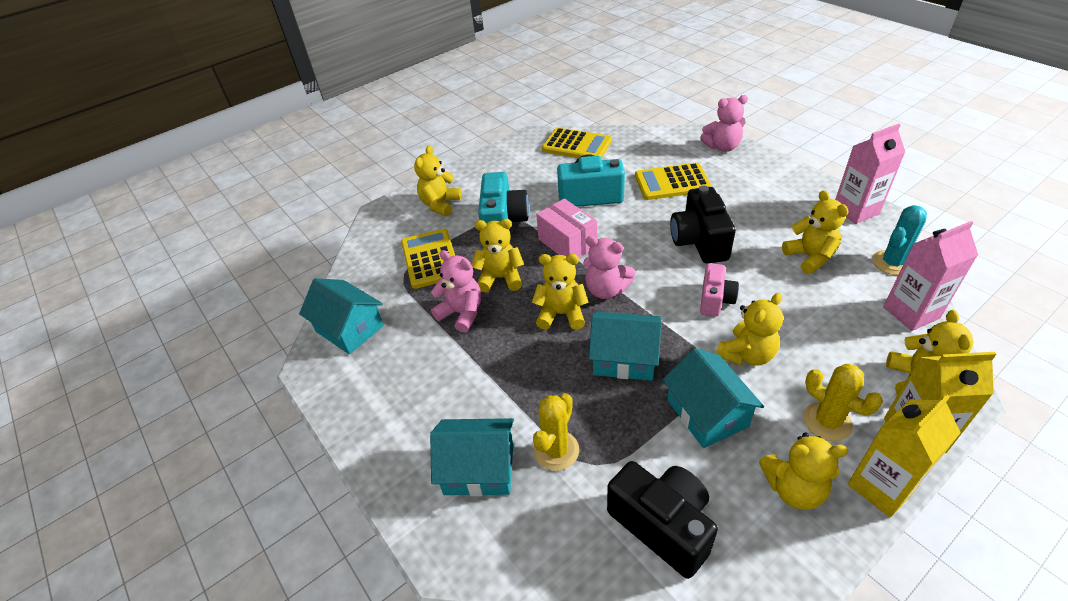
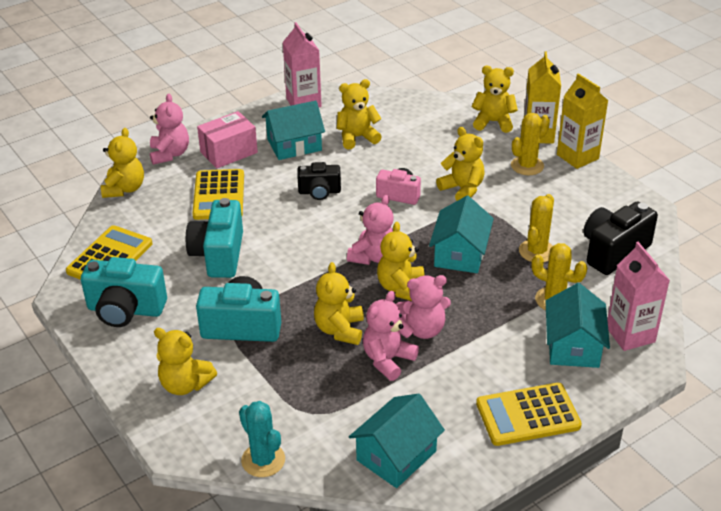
camera: 90 degrees left, 5 degrees down
yellow calculator [401,229,455,289] -> yellow calculator moved to [476,383,582,446]
pink box [536,199,597,258] -> pink box moved to [197,111,258,168]
turquoise house [662,348,764,448] -> turquoise house moved to [262,101,325,160]
black camera [670,186,736,264] -> black camera [297,162,341,200], size x0.62
yellow teddy bear [759,432,848,510] -> yellow teddy bear moved to [101,128,144,198]
turquoise cactus [872,205,927,275] -> turquoise cactus moved to [239,401,285,477]
pink carton [883,221,978,331] -> pink carton moved to [607,242,670,351]
none -> turquoise camera [81,257,167,327]
none -> pink teddy bear [396,275,451,339]
none -> yellow cactus [519,194,554,262]

